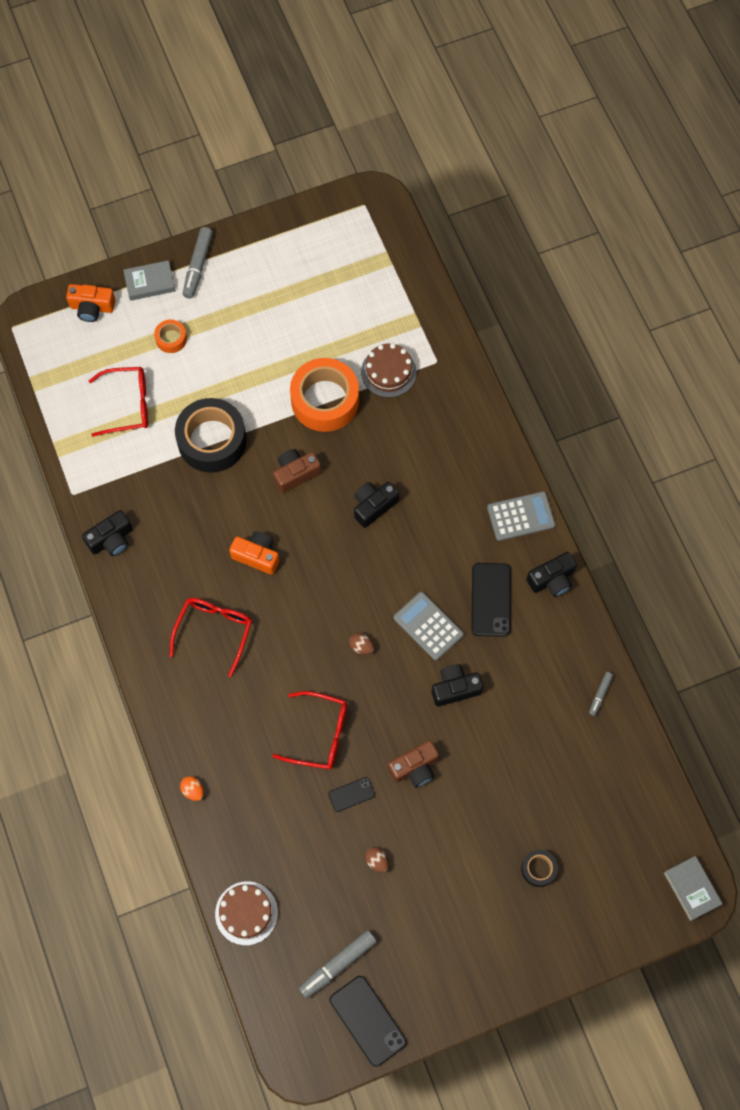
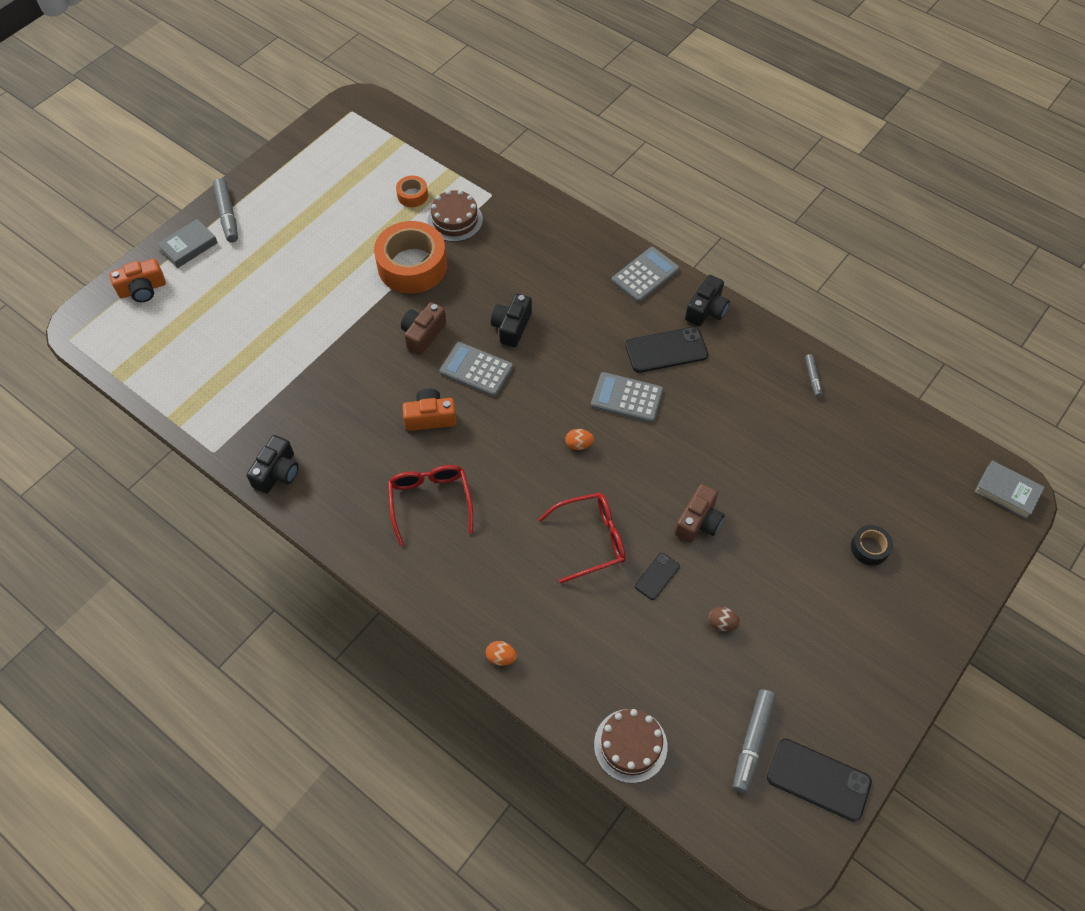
camera: 30 degrees left, 10 degrees down
red glasses [89,367,148,437] -> none
orange tape [154,320,187,353] -> orange tape moved to [396,176,428,207]
black tape [175,398,247,473] -> none
brown egg [349,633,374,655] -> orange egg [565,429,594,450]
black camera [432,664,483,706] -> none
black phone [471,563,511,637] -> black phone turned 75 degrees counterclockwise [625,327,708,373]
none -> grey calculator [439,342,514,397]

